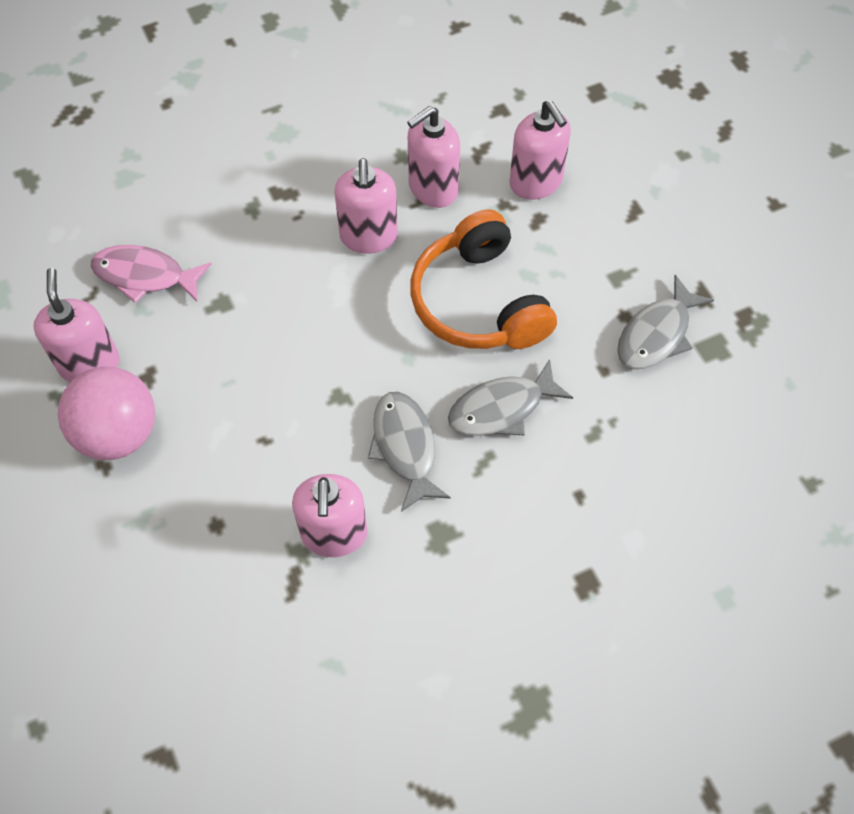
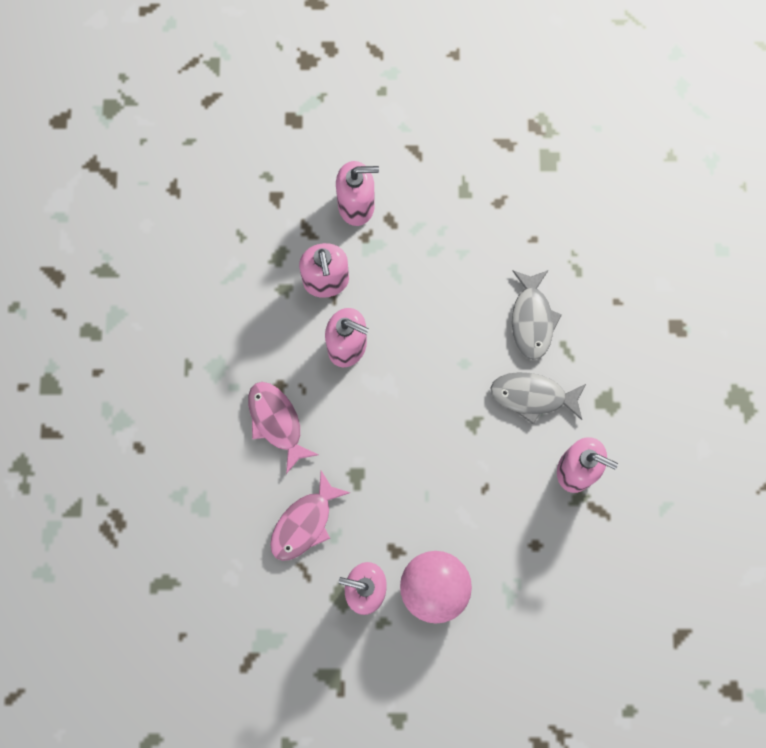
camera: 65 degrees left, 15 degrees up
orange headphones [410,209,557,349] -> none
grey fish [617,275,714,369] -> none
none -> pink fish [248,382,318,474]

